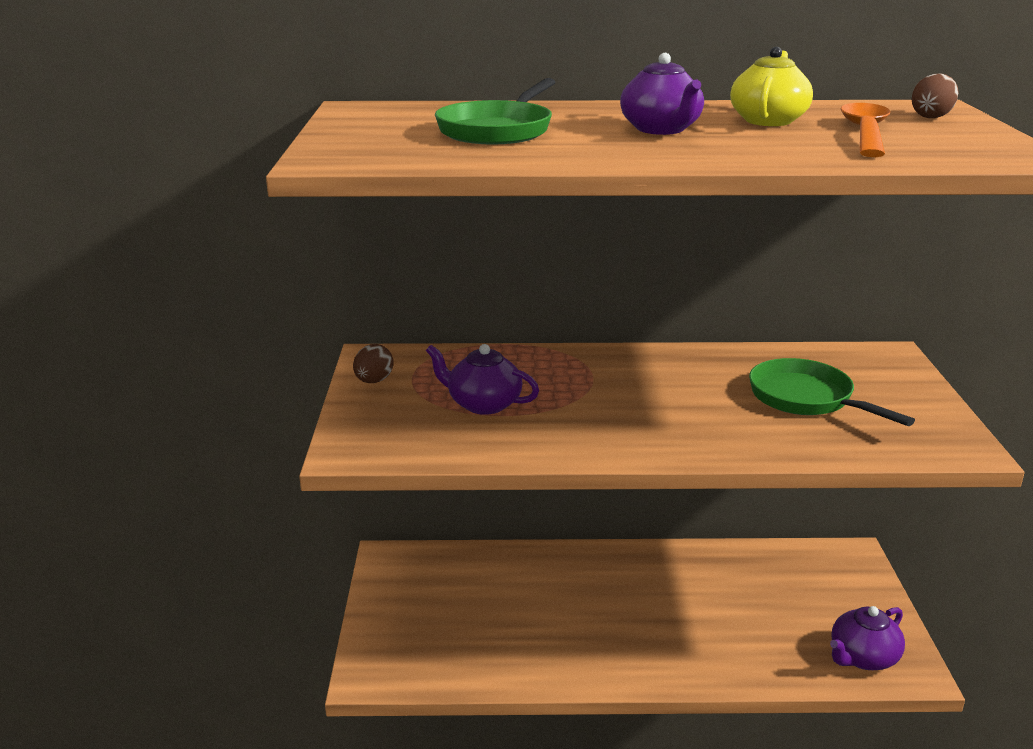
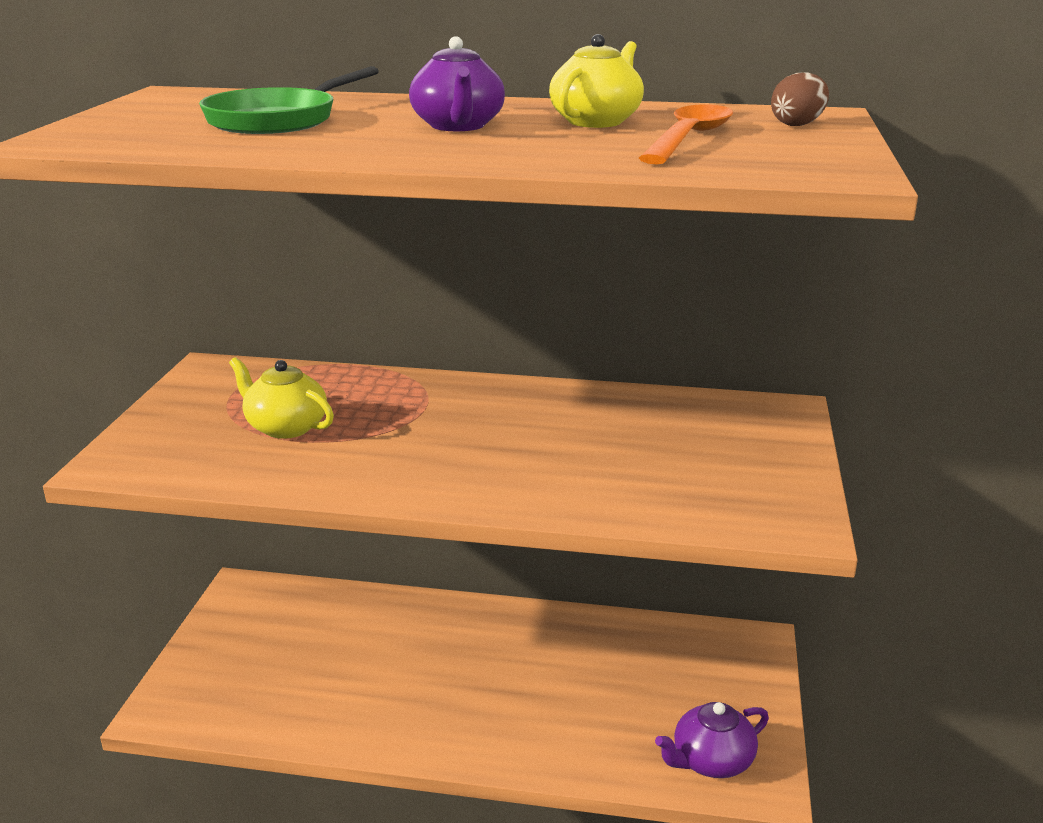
camera: 10 degrees right, 0 degrees up
brown egg [353,344,394,383] -> none
purple teapot [426,344,539,415] -> yellow teapot [229,357,334,439]
green pan [749,358,915,426] -> none

